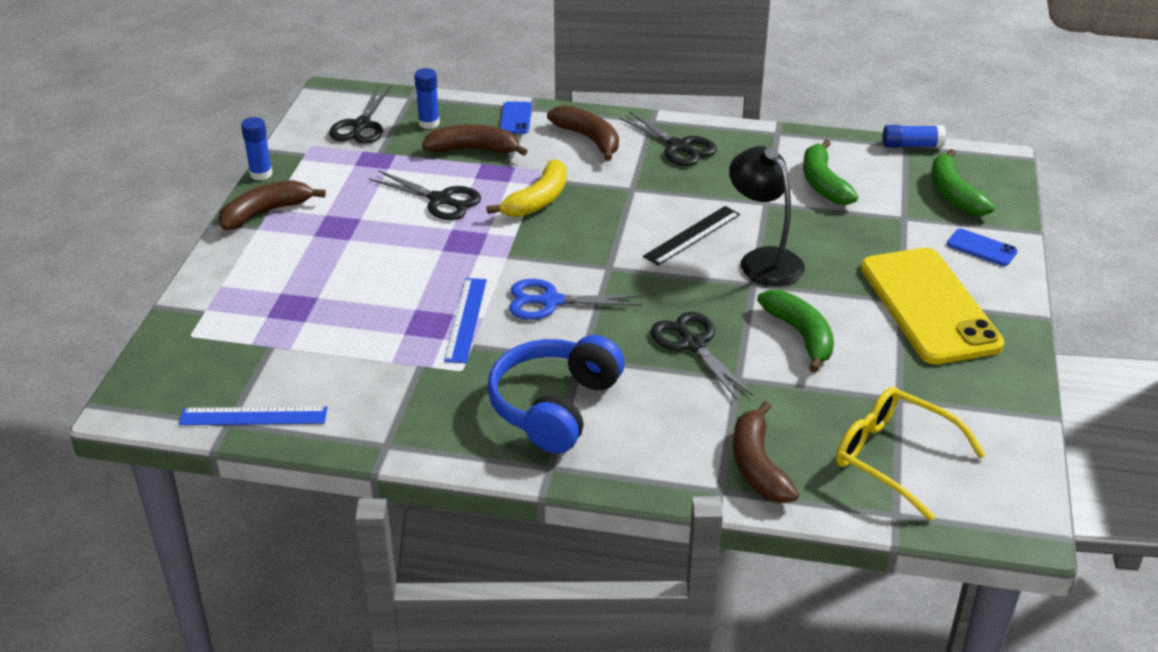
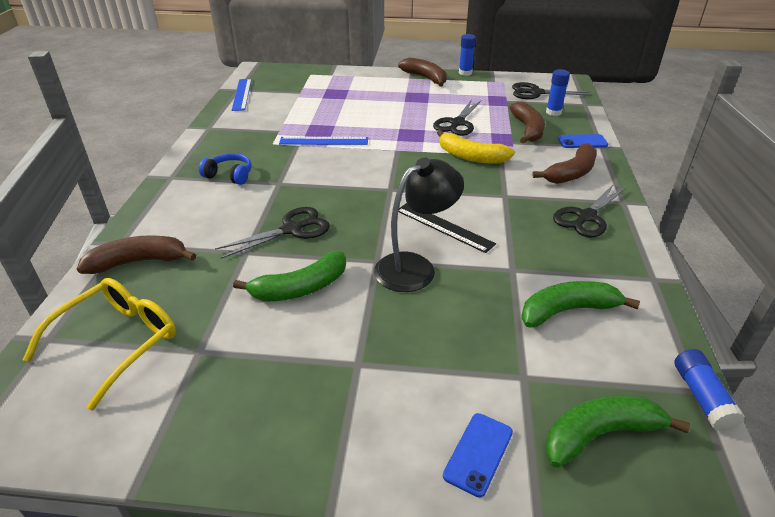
camera: 85 degrees right, 0 degrees up
blue headphones [487,335,625,453] -> blue headphones [199,153,251,185], size x0.52
blue scissors [509,279,642,320] -> none
yellow phone [861,248,1004,365] -> none

